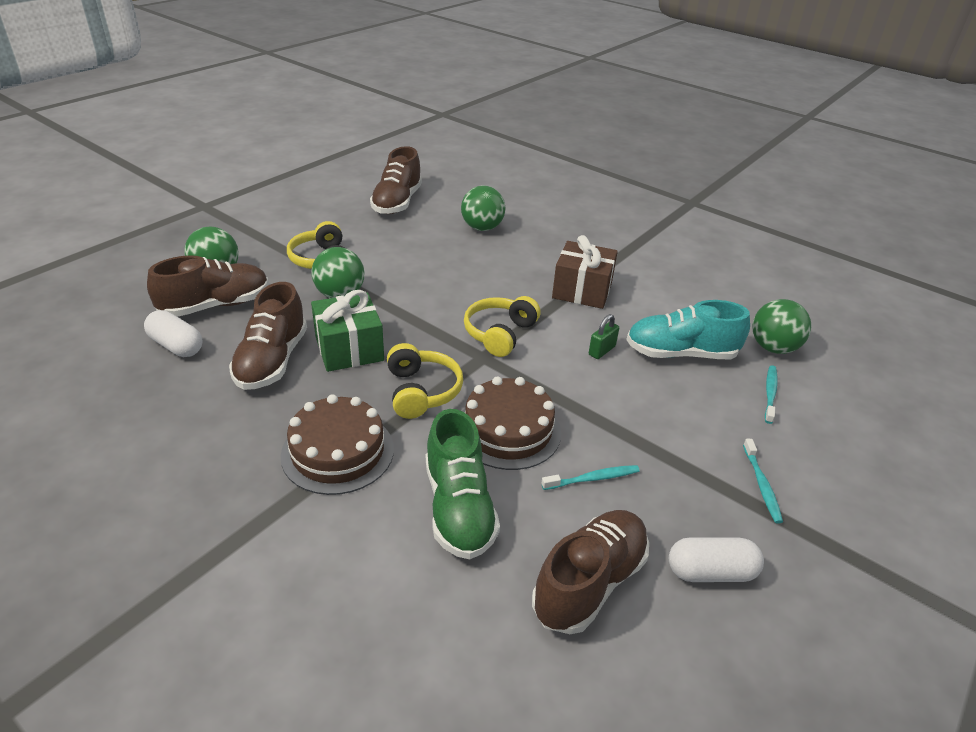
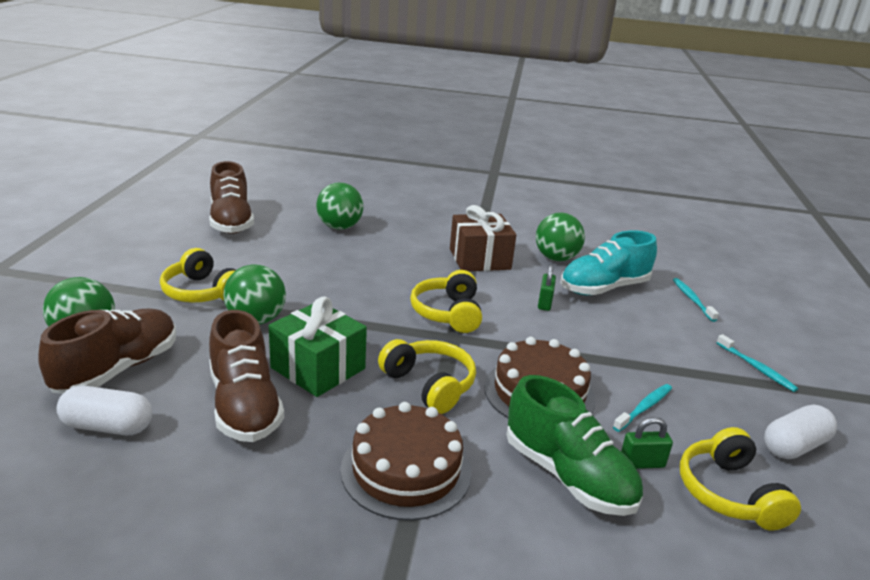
camera: 30 degrees left, 10 degrees down
brown shoe [532,510,649,634] -> yellow headphones [680,427,801,531]
green ball [752,299,811,354] -> green ball moved to [536,213,585,261]
none -> green padlock [621,417,673,469]

